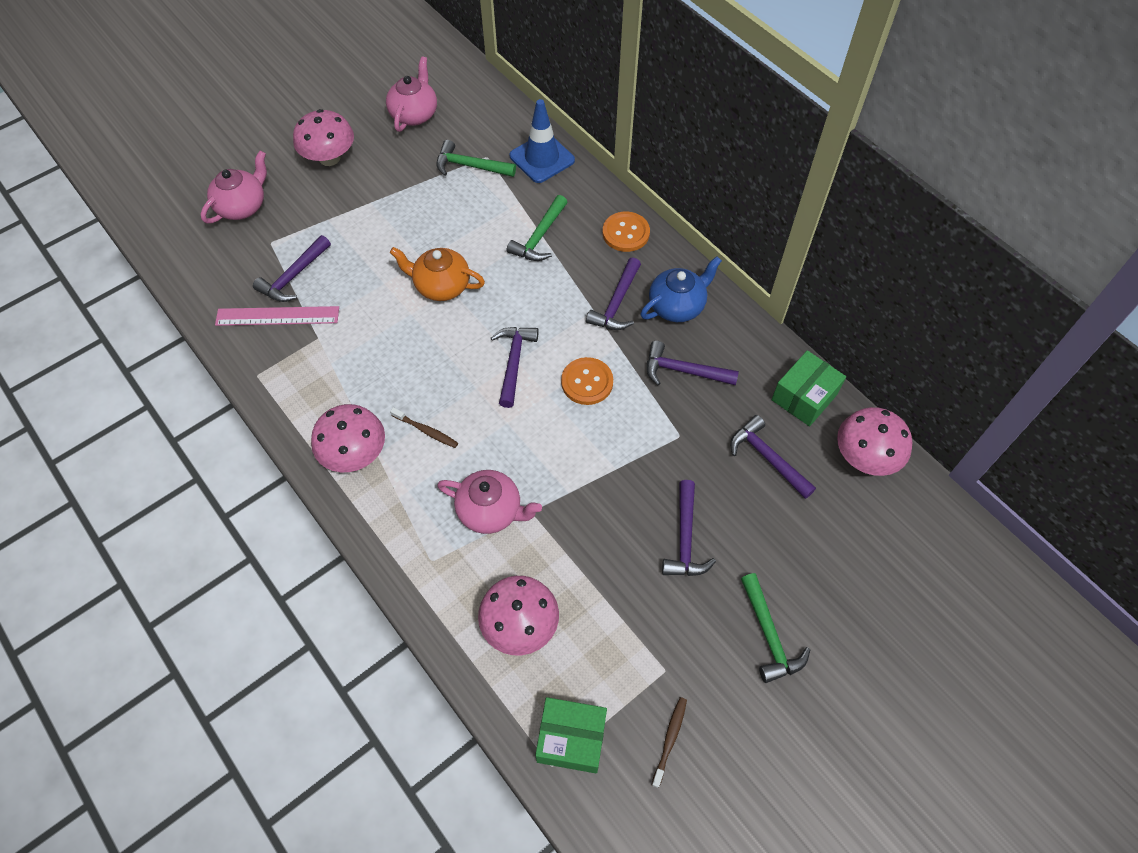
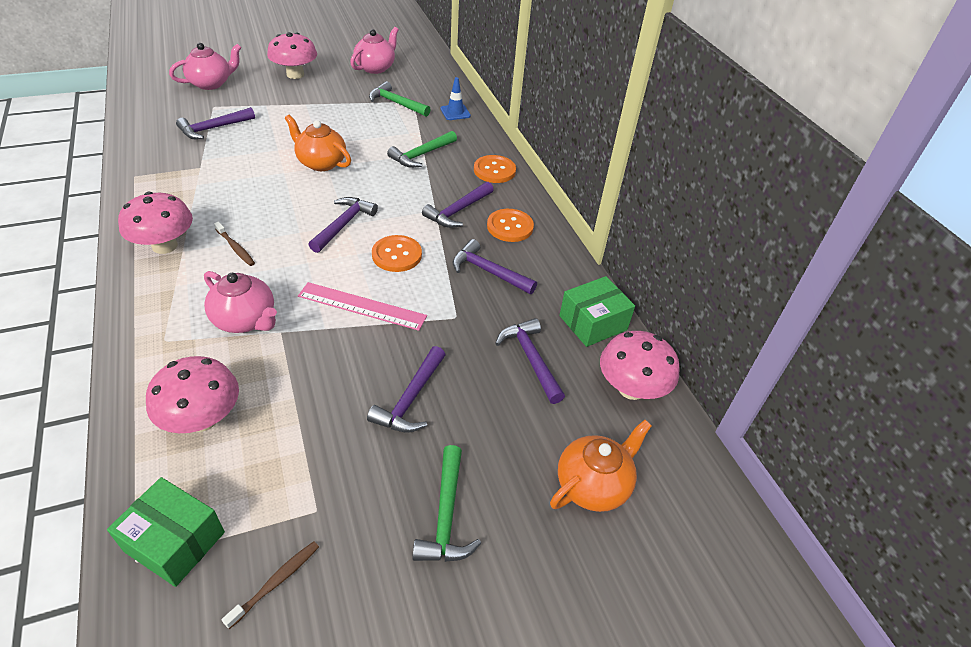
camera: 15 degrees right, 15 degrees down
pink ruler [215,306,339,326] -> pink ruler moved to [298,282,427,331]
blue traffic cone [509,99,575,183] -> blue traffic cone [440,77,471,120], size x0.60
blue teapot [640,256,722,322] -> orange button [487,209,534,242]
none -> orange teapot [550,420,652,512]

